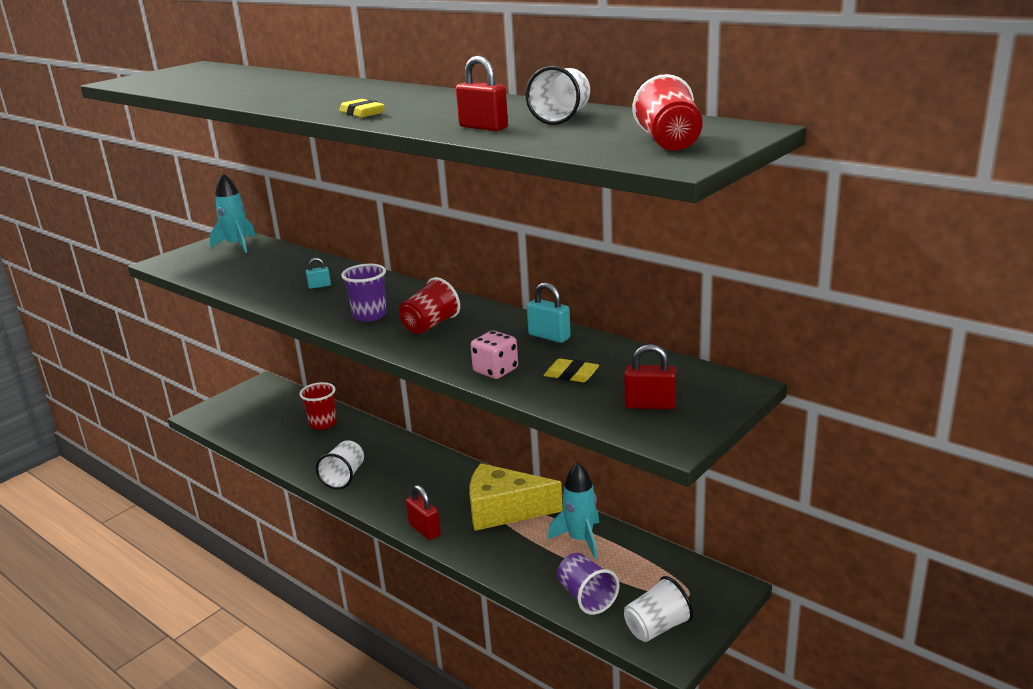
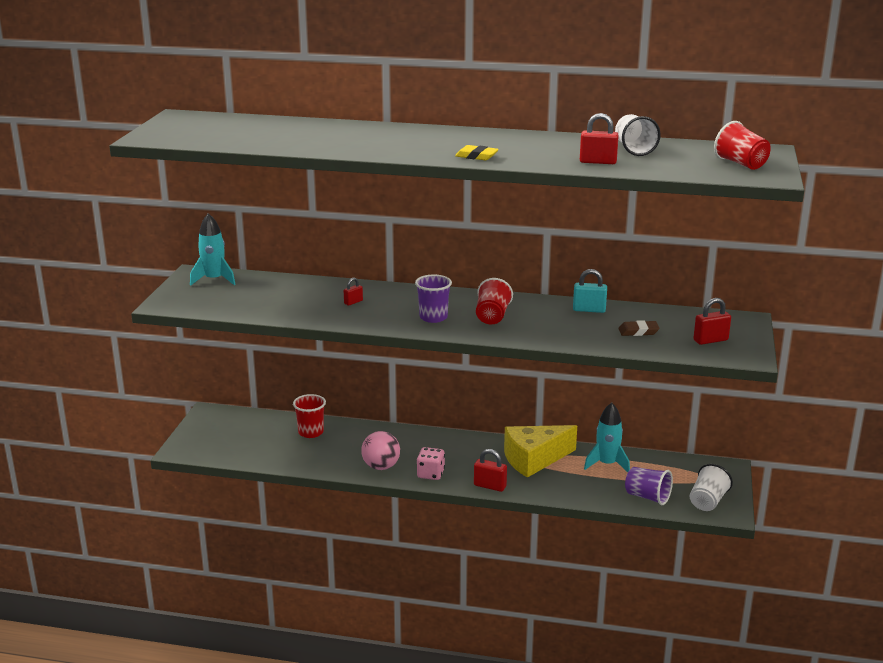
camera: 30 degrees left, 0 degrees up
turquoise padlock [306,258,331,289] -> red padlock [344,278,363,306]
white cup [316,440,364,489] -> pink ball [361,431,400,470]
pink dice [471,331,518,379] -> pink dice moved to [417,447,445,480]
yellow eraser [543,358,599,382] -> brown eraser [618,320,659,336]

